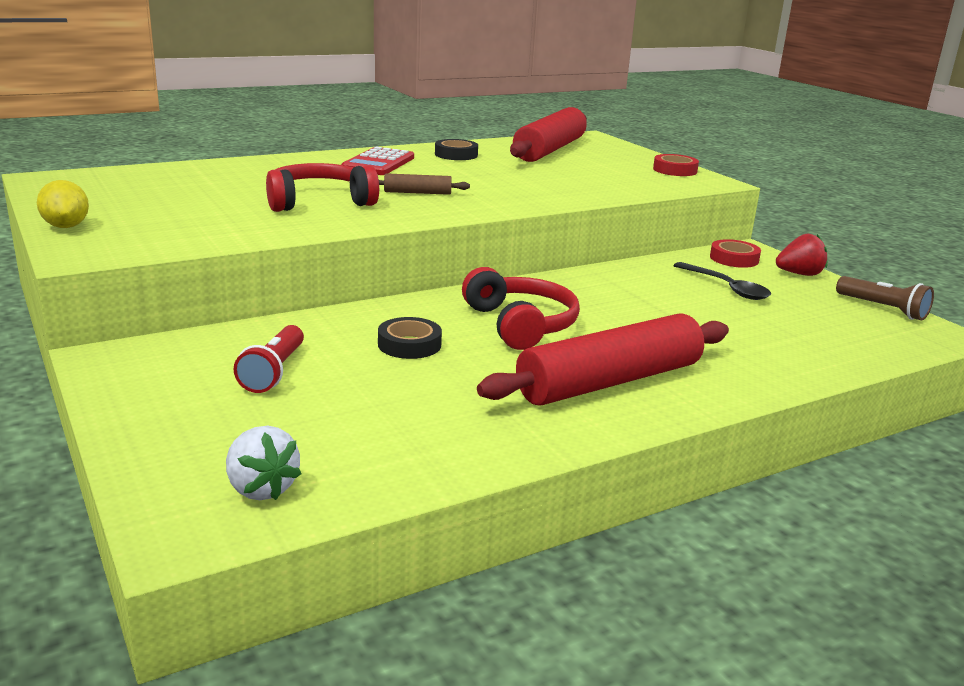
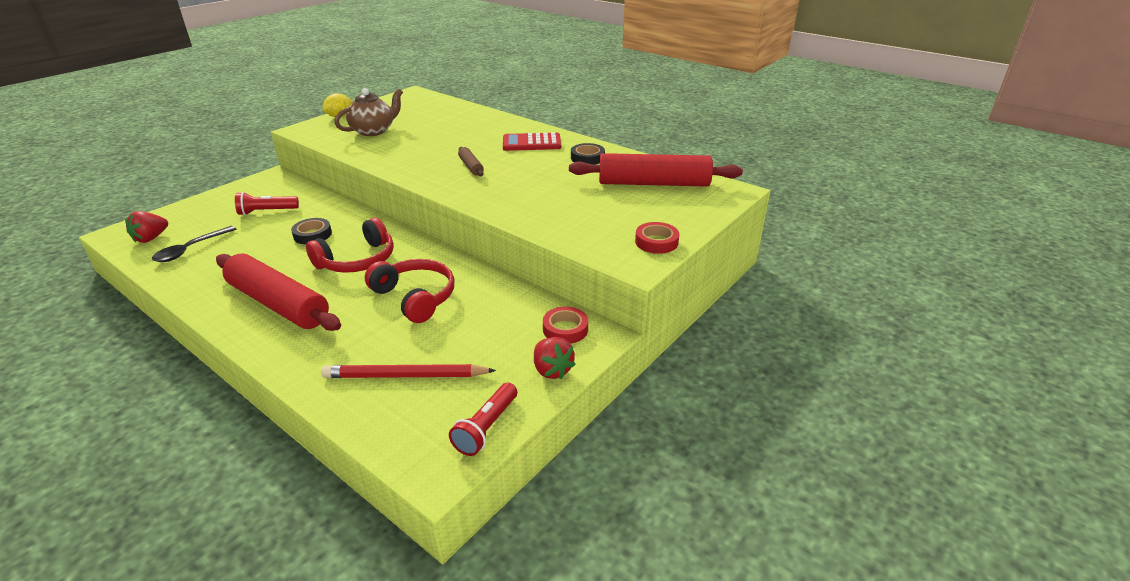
camera: 70 degrees right, 10 degrees up
white strawberry [226,426,301,500] -> red strawberry [125,211,168,243]
red headphones [266,163,379,212] -> red headphones moved to [365,259,455,323]
black spoon [673,262,771,300] -> black spoon moved to [152,226,236,262]
brown flashlight [836,276,934,320] -> red flashlight [449,383,517,456]
none -> red pencil [321,364,496,378]
none -> brown teapot [334,88,403,136]

